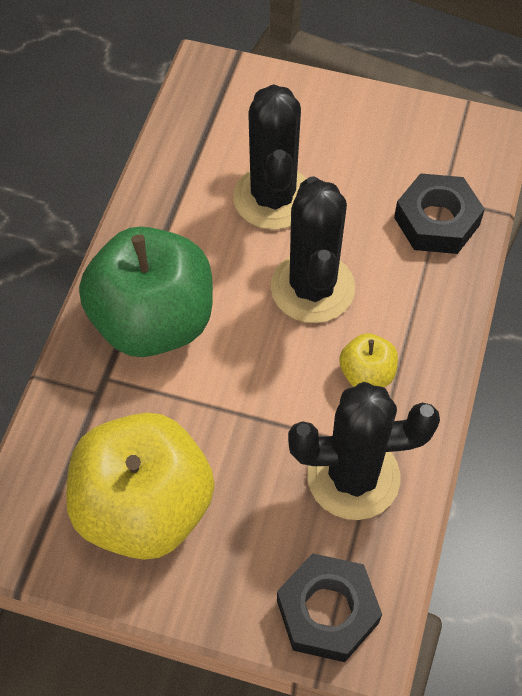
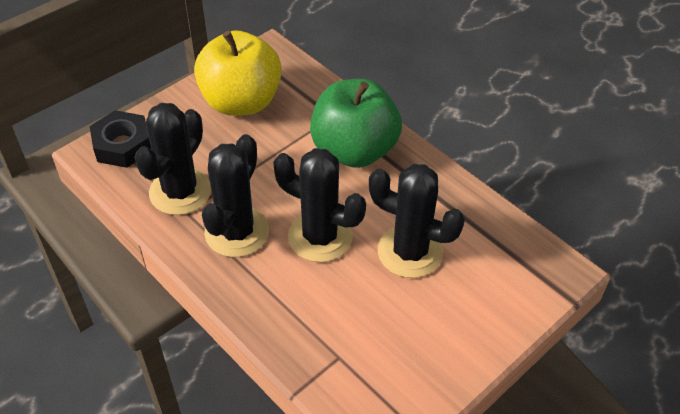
camera: 120 degrees right, 10 degrees down
yellow apple [339,333,398,387] -> black cactus [202,134,269,257]
black nut [394,173,485,254] -> none

